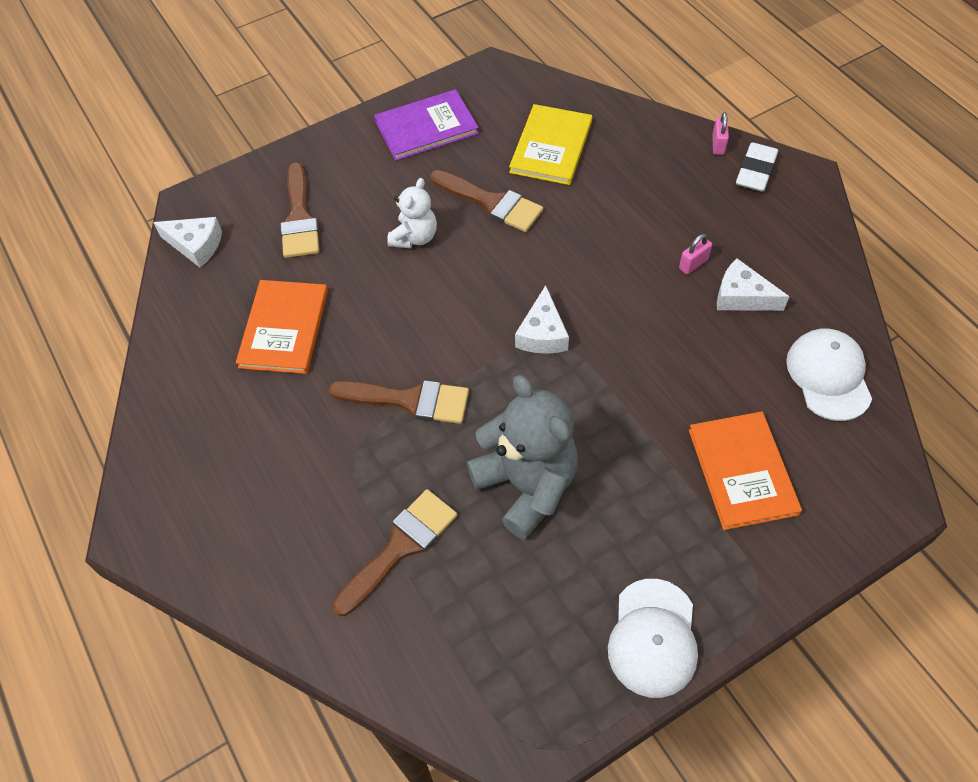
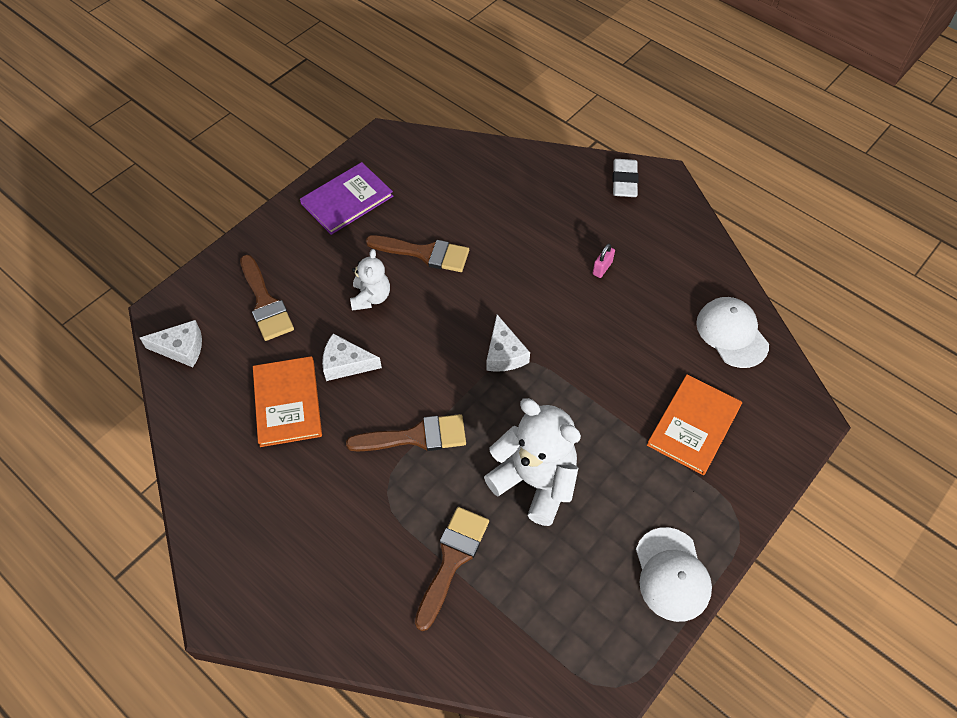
camera: 20 degrees left, 0 degrees up
grey teddy bear [467,375,578,539] -> white teddy bear [484,398,581,526]
yellow book [509,104,592,185] -> none
orange book [689,411,802,530] -> orange book turned 60 degrees clockwise [647,374,742,475]
pink padlock [712,112,729,155] -> none
white cheese [717,258,790,311] -> white cheese moved to [322,334,382,381]

